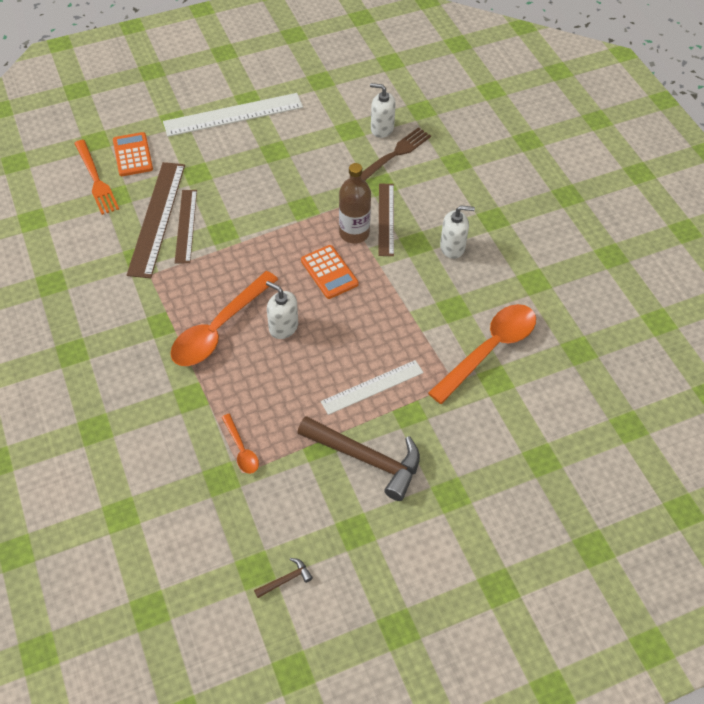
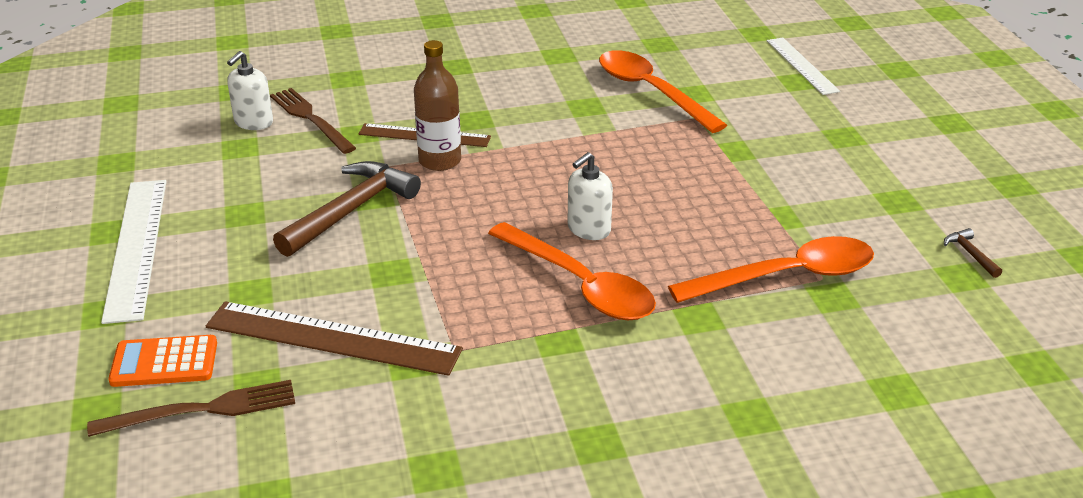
camera: 80 degrees left, 20 degrees down
orange fork [74,140,119,215] -> brown fork [87,380,295,437]
brown ruler [175,190,197,263] -> none
orange spoon [222,414,259,474] -> orange spoon [668,236,874,303], size x2.10
brown hammer [298,416,420,501] -> brown hammer moved to [273,161,421,257]
orange calculator [301,245,359,299] -> none
white ruler [321,360,424,415] -> white ruler moved to [767,38,840,95]
white soap dispenser [440,206,475,259] -> none

